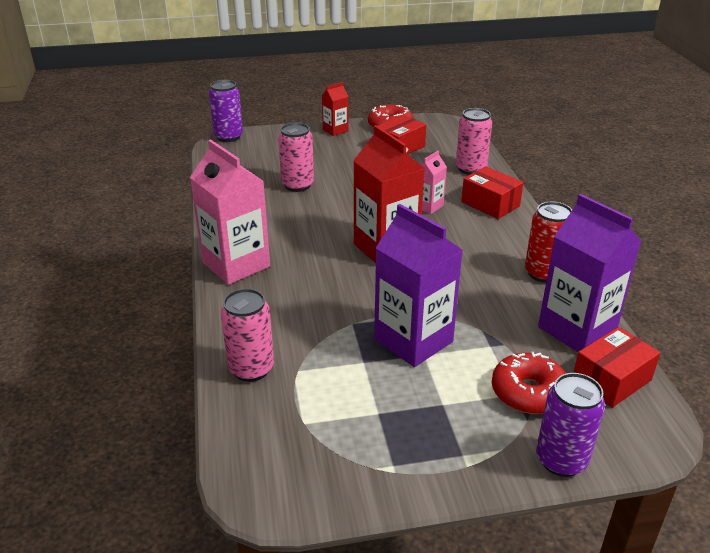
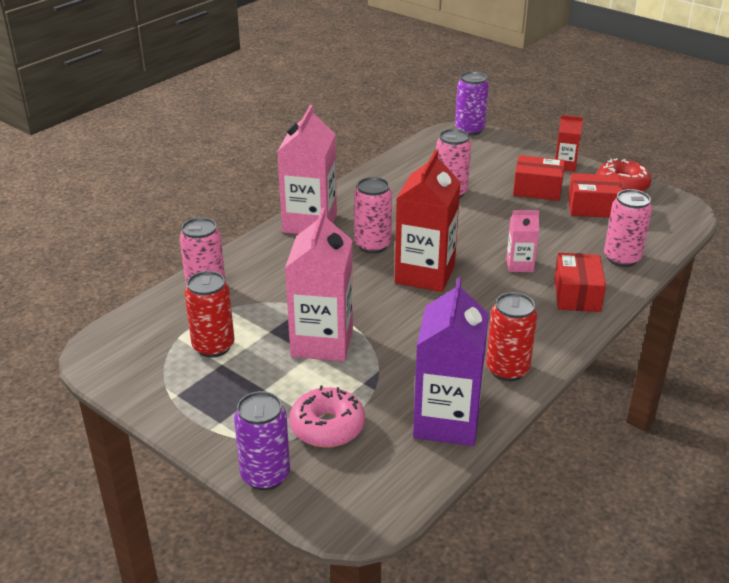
camera: 50 degrees right, 0 degrees up
purple carton [374,204,463,367] -> pink carton [285,208,353,362]
red donut [492,352,566,414] -> pink donut [289,385,365,447]
red box [573,327,660,408] -> red box moved to [513,155,565,201]
none -> red can [185,271,234,358]
none -> pink can [354,177,392,253]

